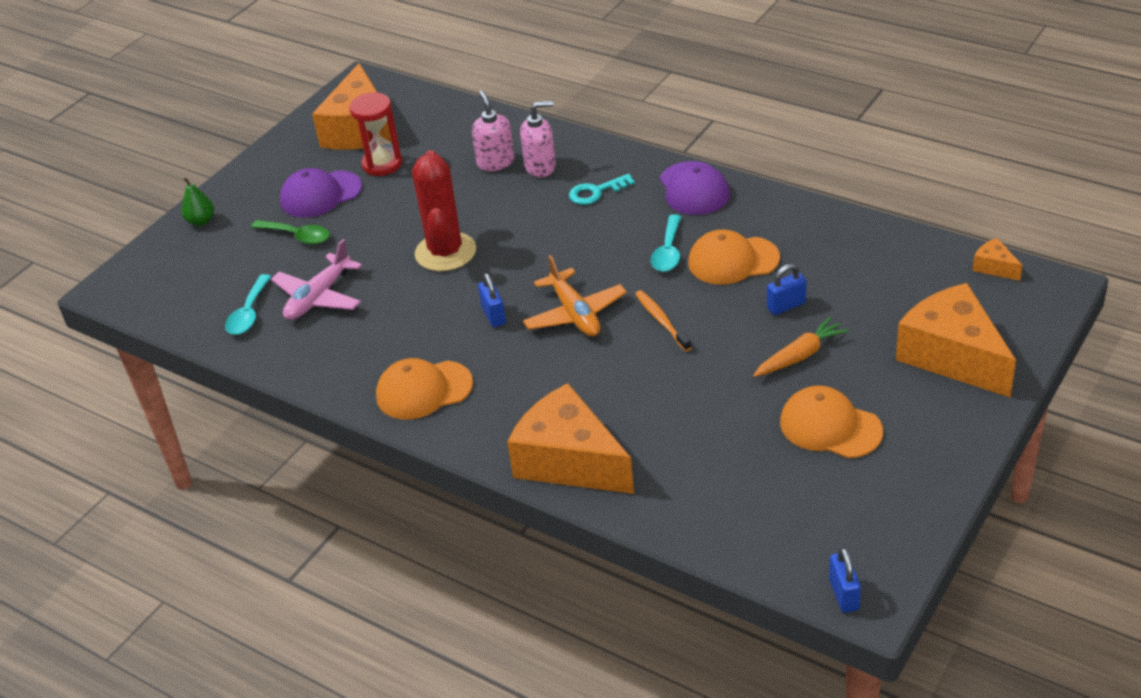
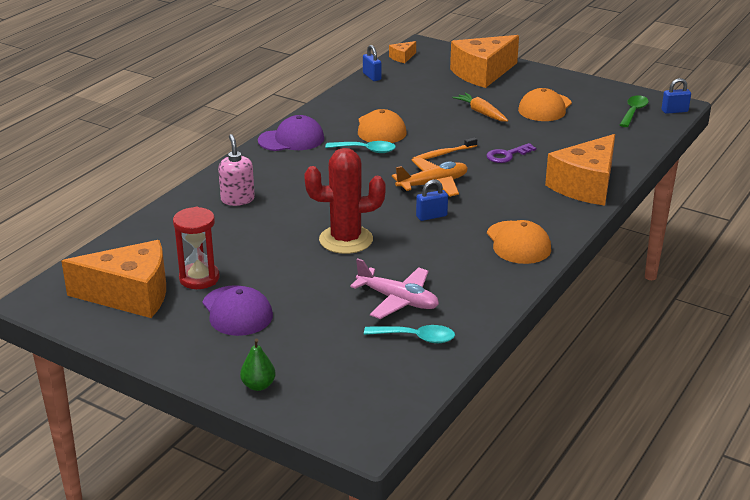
camera: 95 degrees left, 10 degrees down
green spoon [251,220,330,244] -> green spoon moved to [620,95,649,127]
pink soap dispenser [472,91,514,171] -> none
turquoise key [569,174,635,205] -> none
blue padlock [767,264,806,315] -> blue padlock moved to [363,45,381,81]
none -> purple key [486,143,536,163]

